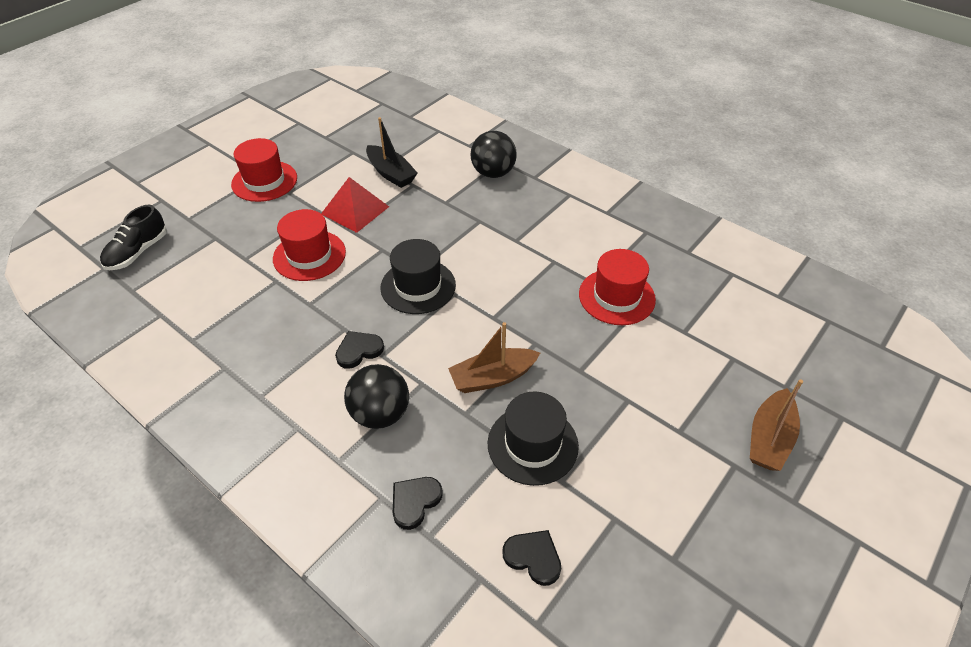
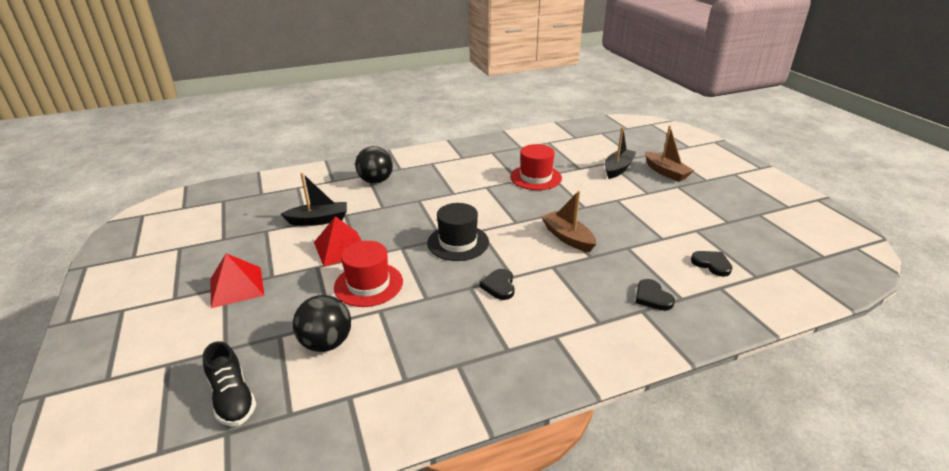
camera: 60 degrees left, 15 degrees down
red hat [231,138,297,202] -> red pyramid [210,253,264,308]
black ball [344,364,409,429] -> black ball moved to [293,295,351,352]
brown boat [448,322,540,393] -> brown boat turned 135 degrees clockwise [541,191,596,252]
black hat [488,392,579,486] -> none
black heart [503,530,561,586] -> black heart turned 75 degrees clockwise [691,251,732,277]
none -> black boat [605,127,636,179]

